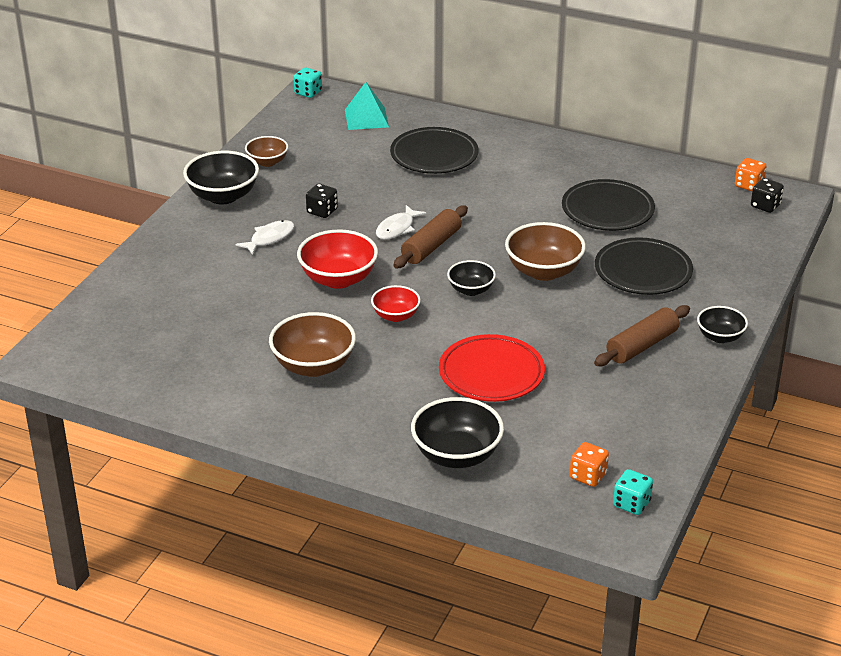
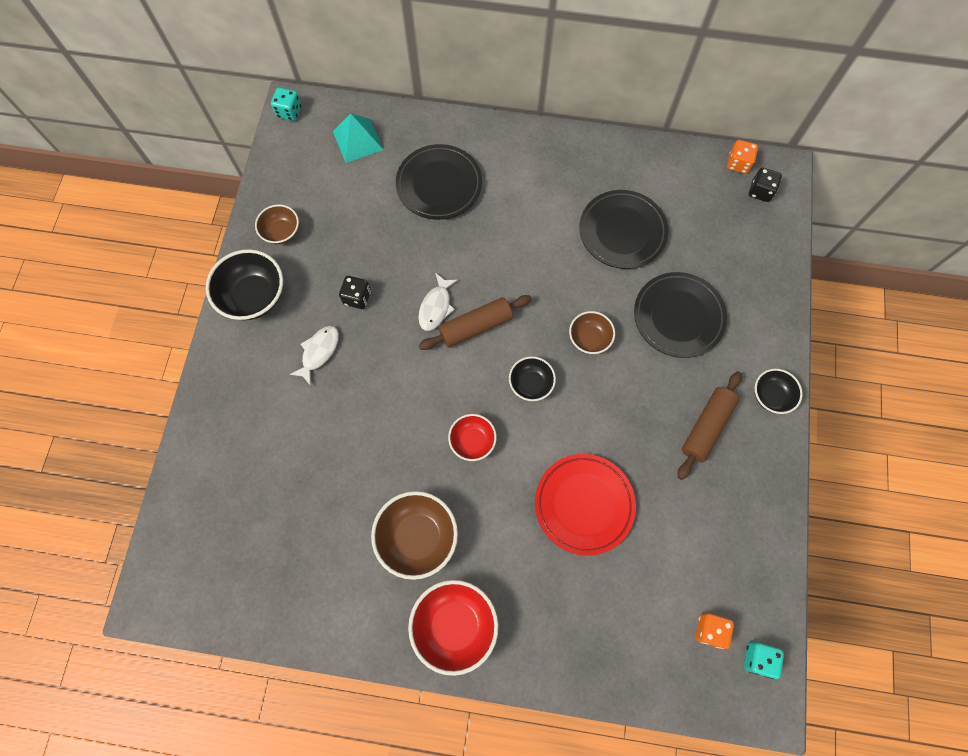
camera: 15 degrees left, 35 degrees up
red bowl [297,229,378,289] -> red bowl moved to [408,580,498,676]
brown rolling pin [393,205,468,268] -> brown rolling pin turned 45 degrees clockwise [419,295,532,350]
black bowl [411,397,504,468] -> none
brown bowl [505,222,586,281] -> brown bowl [569,311,615,354], size x0.60

